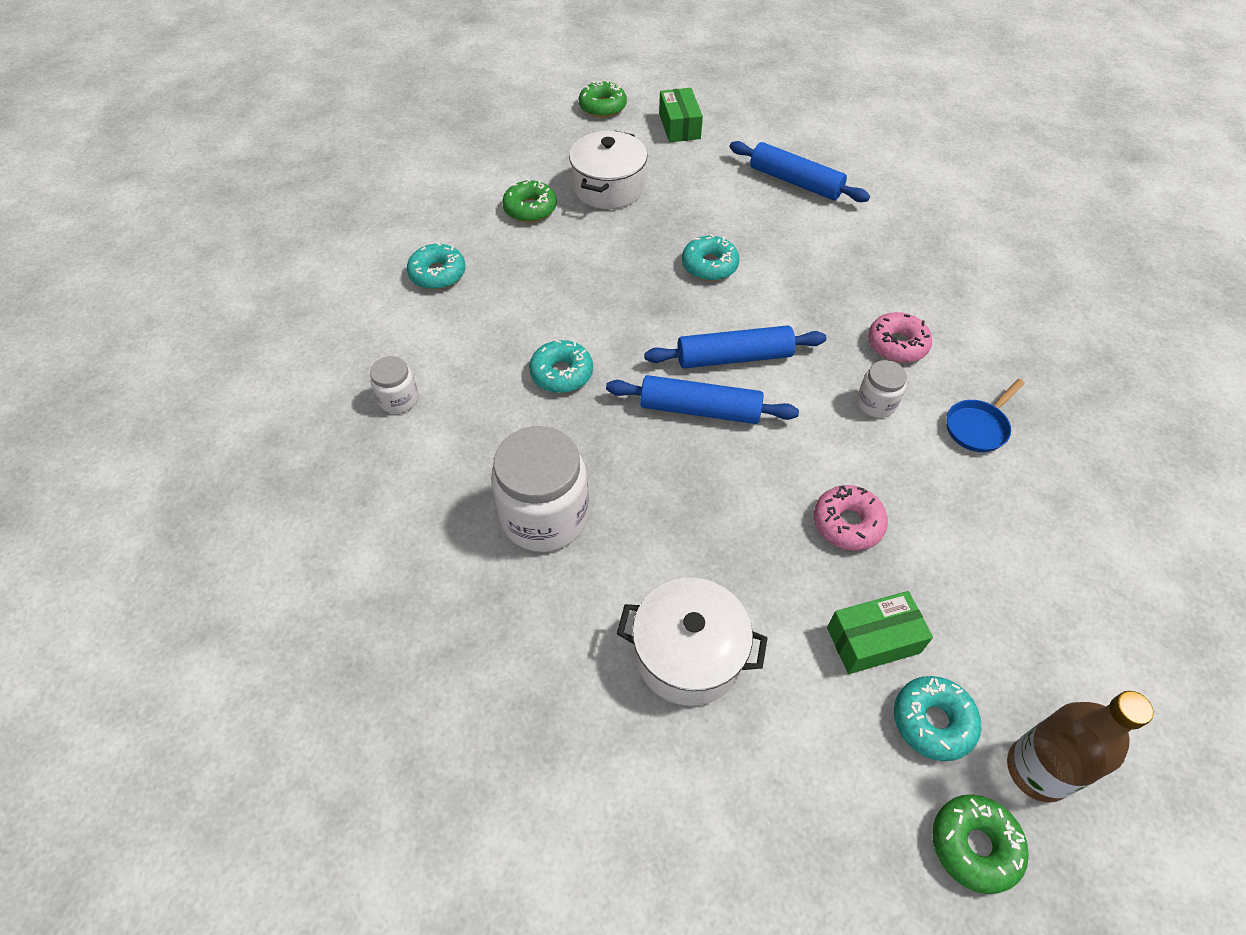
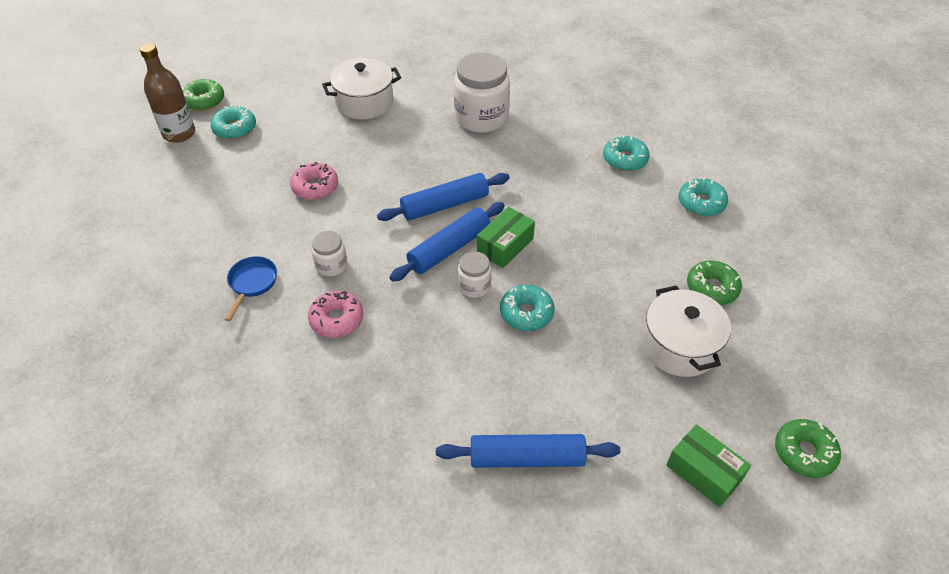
camera: 145 degrees right, 5 degrees down
white jar [370,356,418,413] -> white jar moved to [458,252,492,298]
turquoise donut [529,339,593,393] -> turquoise donut moved to [603,135,650,171]
green box [827,591,933,674] -> green box moved to [477,207,535,268]

